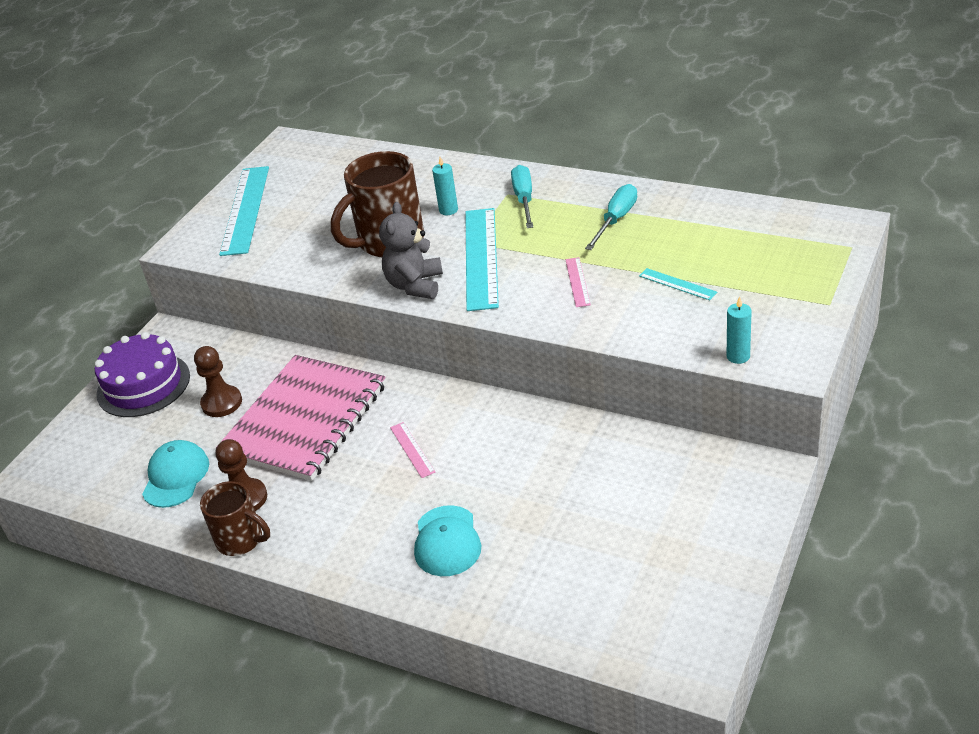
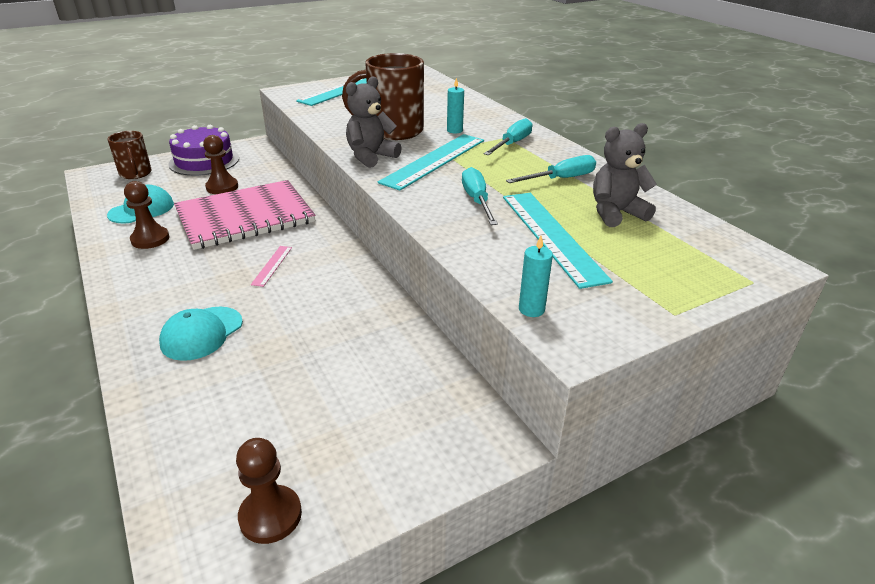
camera: 30 degrees right, 5 degrees down
brown mug [200,481,270,556] -> brown mug moved to [107,131,152,179]
pink ruler [565,257,591,307] -> turquoise screwdriver [462,167,498,225]
turquoise ruler [639,268,717,300] -> turquoise ruler [503,193,613,289], size x2.19
none -> brown pawn [236,438,302,544]
none -> grey teddy bear [593,123,657,227]

